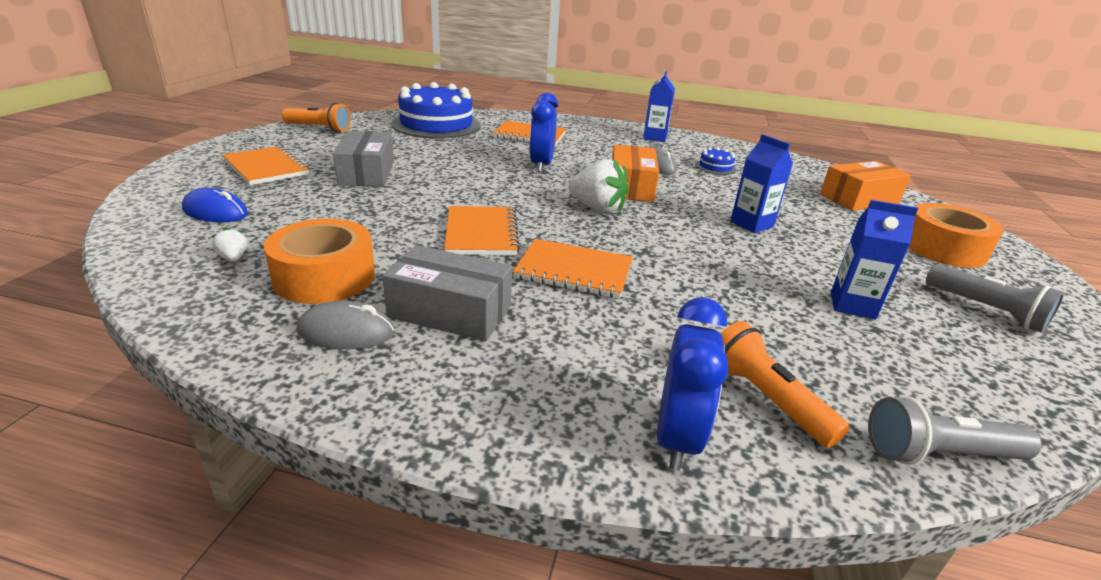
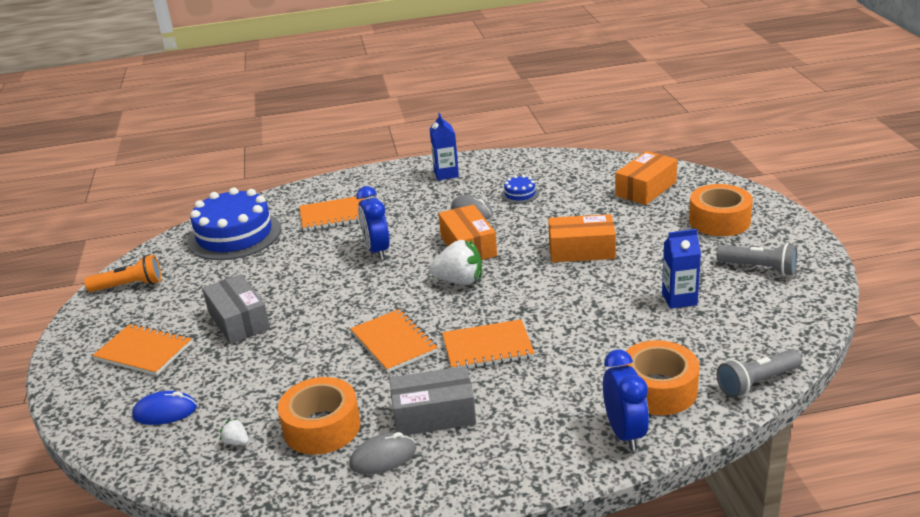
camera: 20 degrees left, 0 degrees up
orange flashlight [721,321,850,448] -> orange tape [621,340,699,415]
blue carton [730,134,793,233] -> orange box [548,214,616,262]

